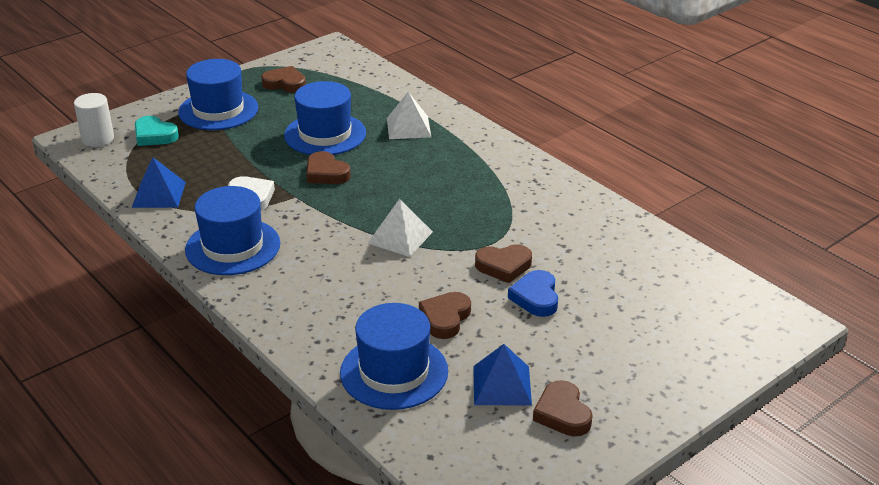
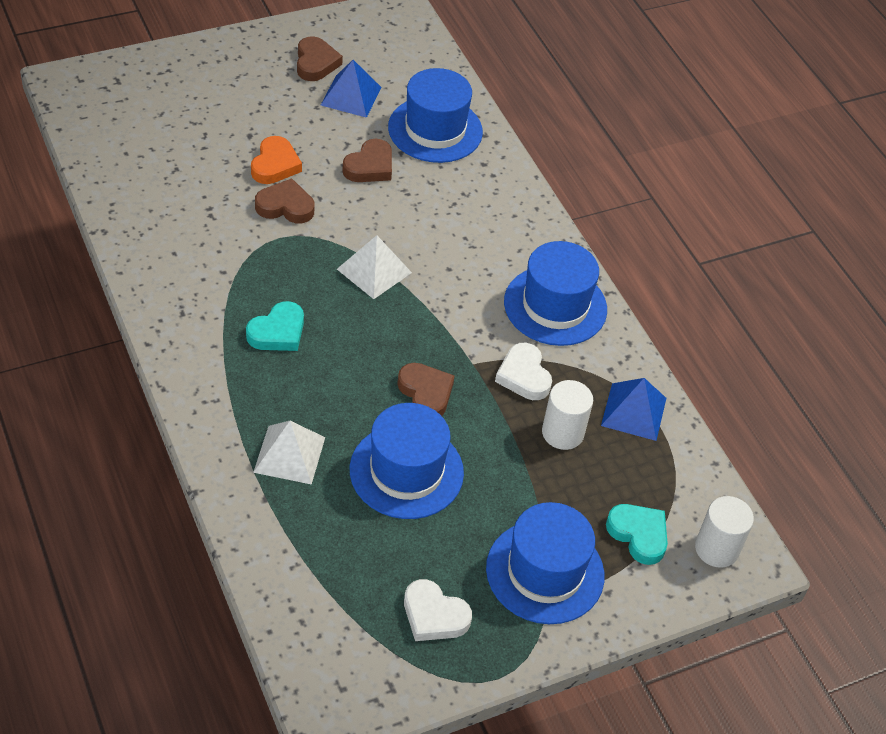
camera: 170 degrees left, 15 degrees up
brown heart [261,66,306,93] -> white heart [404,579,472,641]
blue heart [508,270,558,317] -> orange heart [251,136,302,184]
none -> turquoise heart [246,301,304,351]
none -> white cylinder [542,380,593,450]

